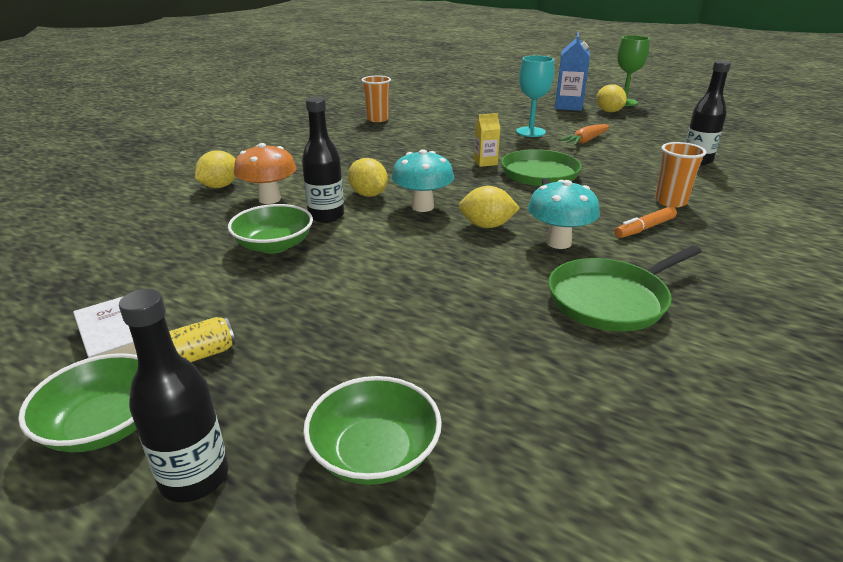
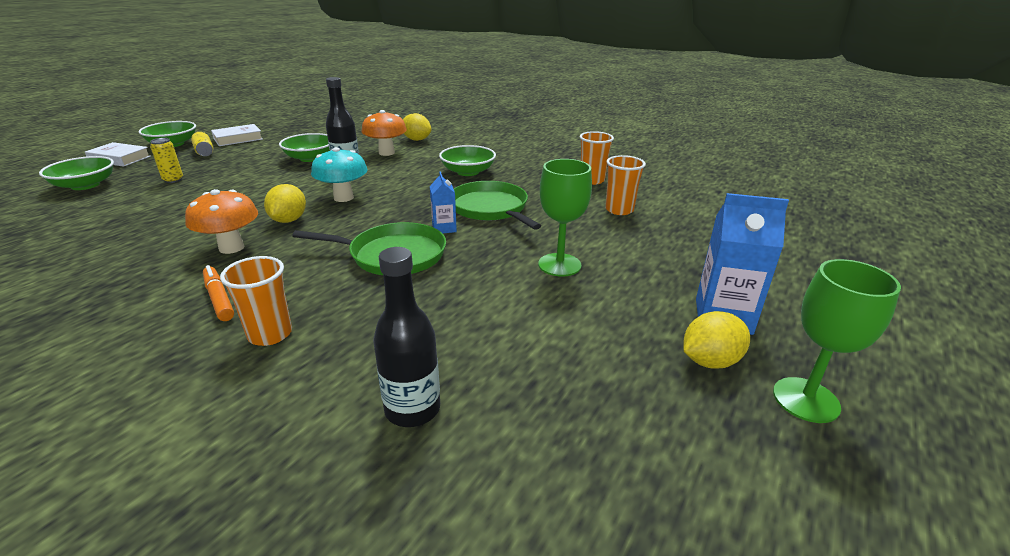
camera: 90 degrees right, 0 degrees up
black bottle [119,289,228,502] -> white book [85,142,151,167]
yellow lemon [348,158,388,197] -> none
yellow carton [474,113,500,167] -> blue carton [430,171,457,233]
turquoise goblet [516,56,554,137] -> green goblet [538,159,592,277]
turquoise mushroom [528,180,600,249] -> orange mushroom [185,189,258,254]
green pan [548,246,702,332] -> green pan moved to [454,181,541,230]
orange carrot [559,124,610,145] -> none
none -> yellow can [150,138,183,183]
none -> green bowl [439,145,496,176]
none -> orange cup [605,155,646,215]

